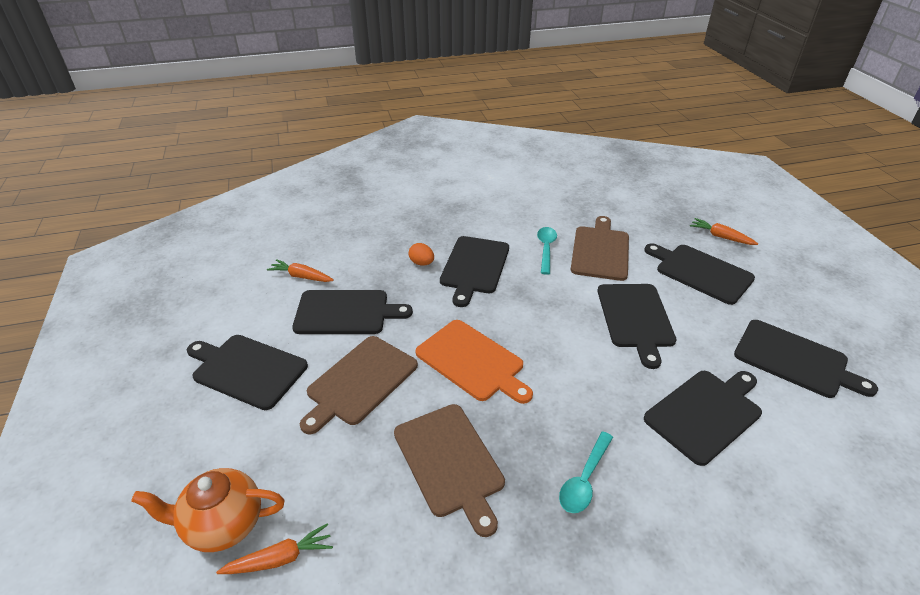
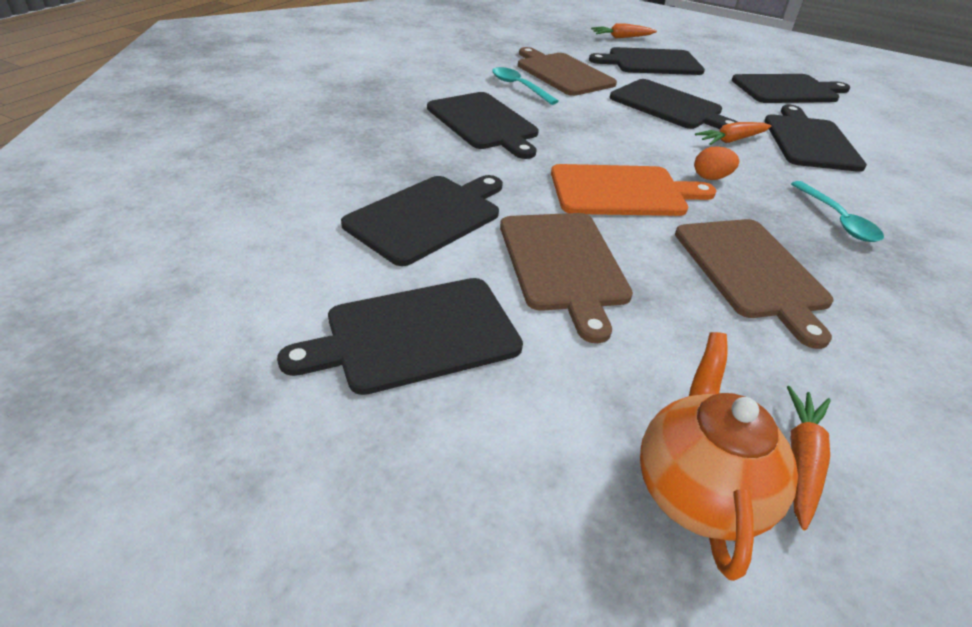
camera: 50 degrees left, 0 degrees up
orange teapot [131,468,285,552] -> orange teapot turned 150 degrees clockwise [640,332,798,581]
orange carrot [267,259,334,282] -> orange carrot moved to [695,122,771,145]
brown cutting board [394,404,505,537] -> brown cutting board turned 60 degrees clockwise [675,219,834,349]
orange egg [409,243,434,266] -> orange egg moved to [694,146,739,180]

